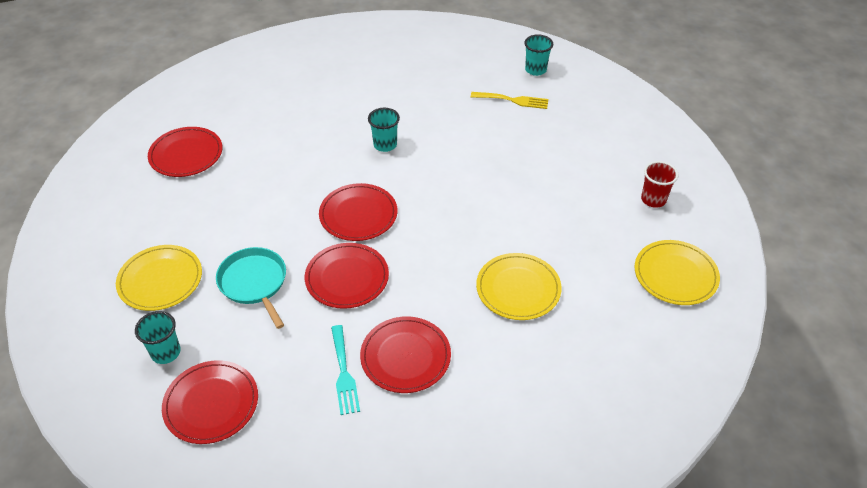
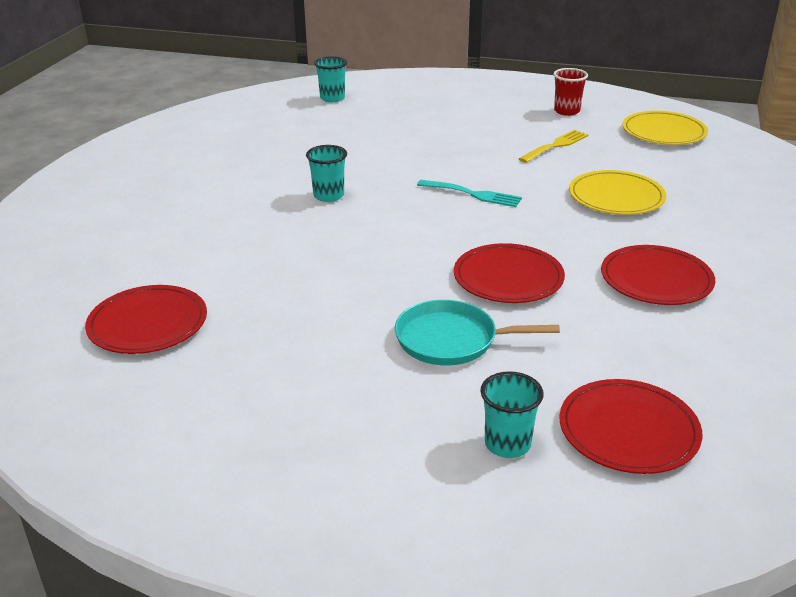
camera: 55 degrees left, 15 degrees down
yellow plate [116,245,202,311] -> none
red plate [319,183,397,241] -> none
turquoise fork [331,325,360,415] -> turquoise fork moved to [417,180,522,207]
yellow fork [471,92,548,109] -> yellow fork moved to [519,130,589,163]

